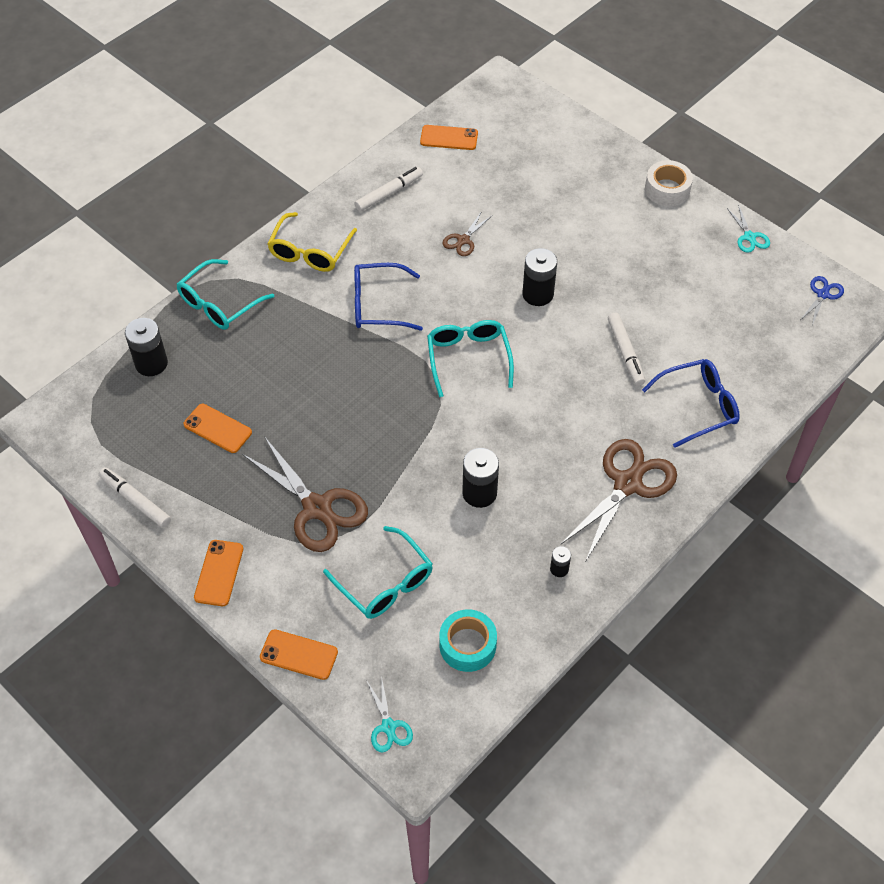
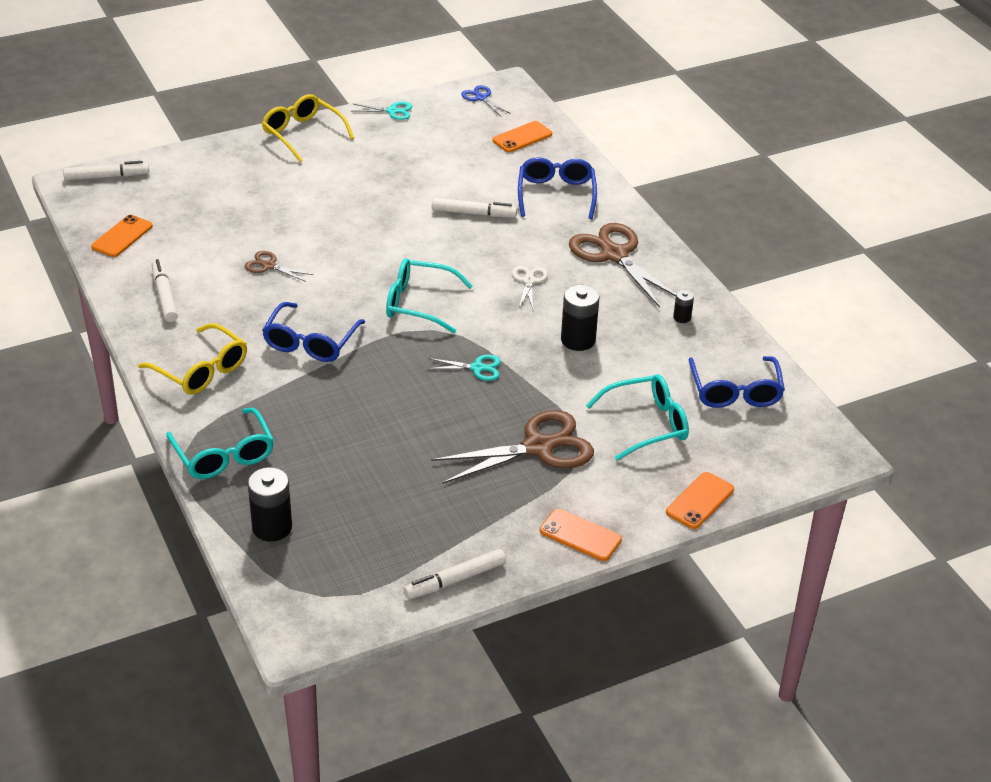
camera: 70 degrees left, 15 degrees down
orange phone [184,404,252,453] -> orange phone moved to [492,121,552,152]
turquoise scissors [367,675,413,752] -> turquoise scissors moved to [427,355,501,381]
turquoise tape [439,609,497,672] -> blue glasses [688,356,785,408]
brown scissors [442,211,492,256] -> brown scissors turned 150 degrees clockwise [245,251,313,282]
black battery [522,248,557,306] -> none
white tape [645,160,693,206] -> yellow glasses [262,94,354,162]
none -> white marker [63,161,149,180]
none -> white scissors [512,266,548,309]

